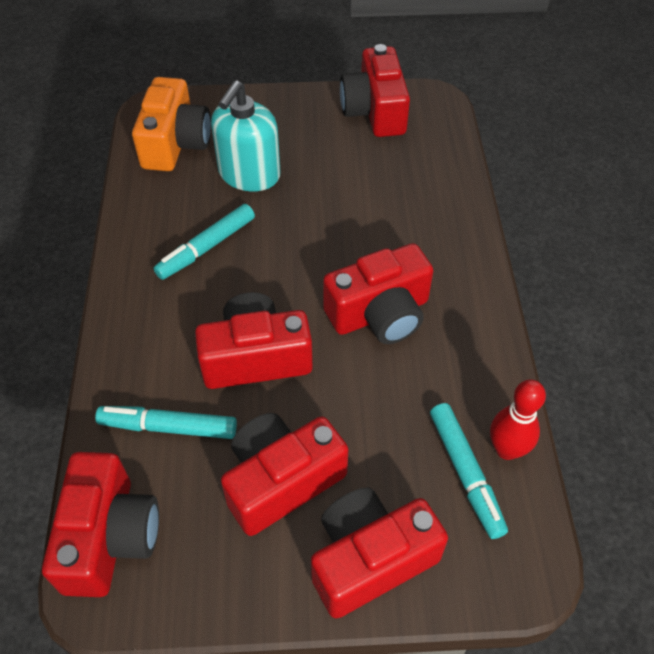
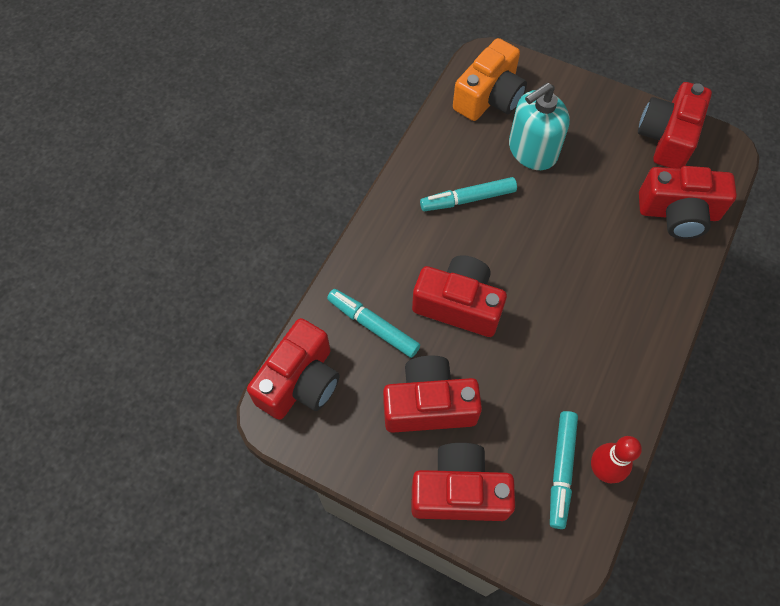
camera: 30 degrees right, 10 degrees up
red camera [323,243,433,344] -> red camera moved to [639,166,737,239]

